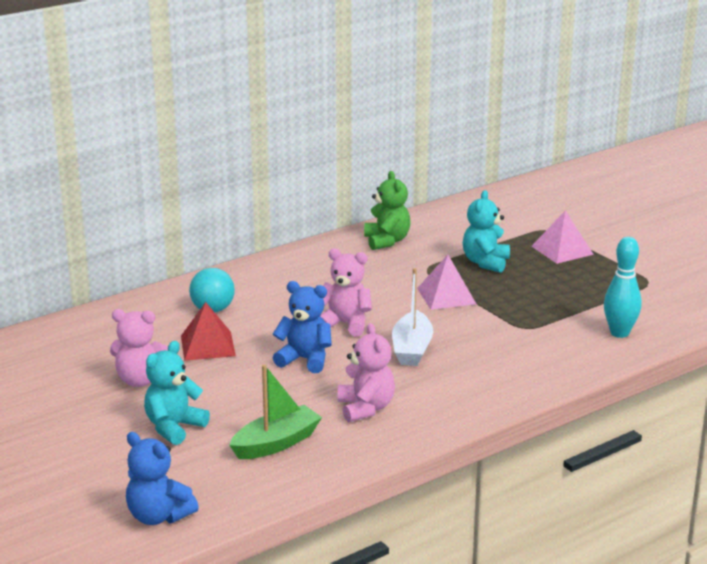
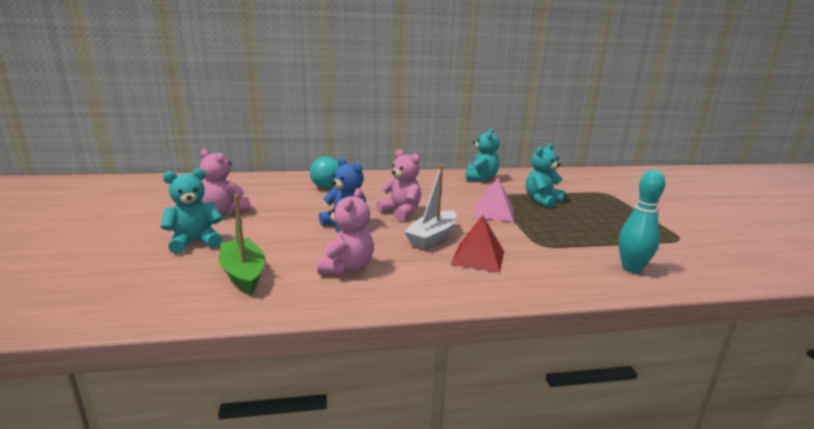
camera: 25 degrees right, 5 degrees down
blue teddy bear [126,432,199,525] -> none
red pyramid [181,302,236,361] -> red pyramid moved to [451,215,504,273]
green boat [230,364,322,459] -> green boat turned 105 degrees counterclockwise [219,195,265,294]
green teddy bear [364,171,411,250] -> turquoise teddy bear [465,128,499,181]
pink pyramid [532,211,594,264] -> none

